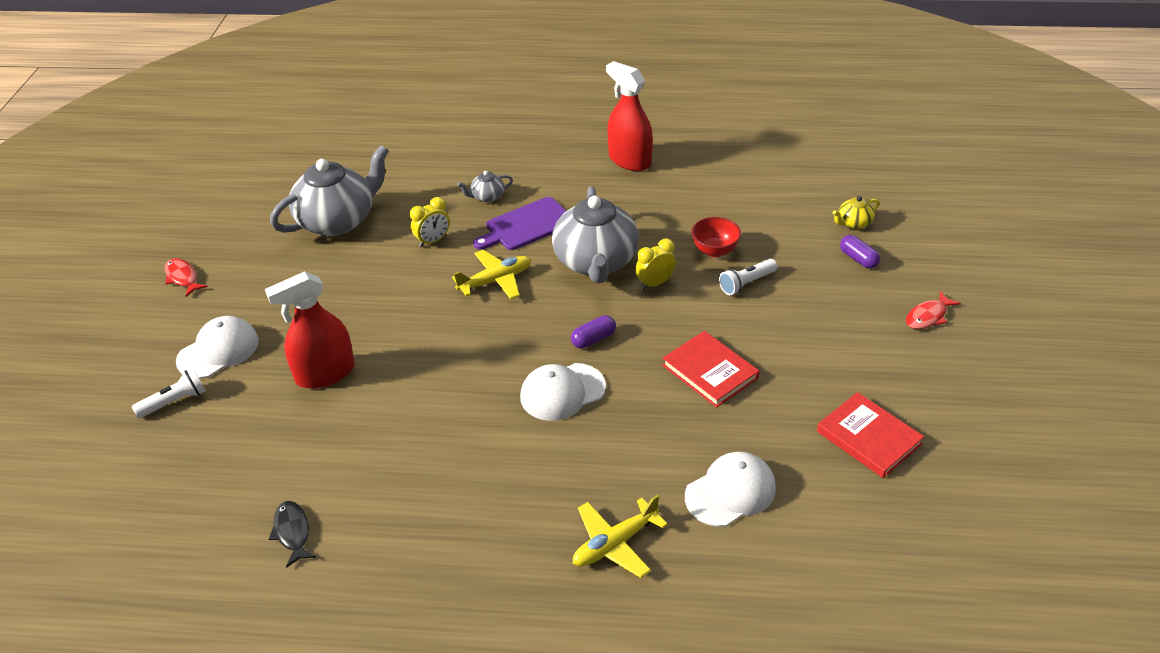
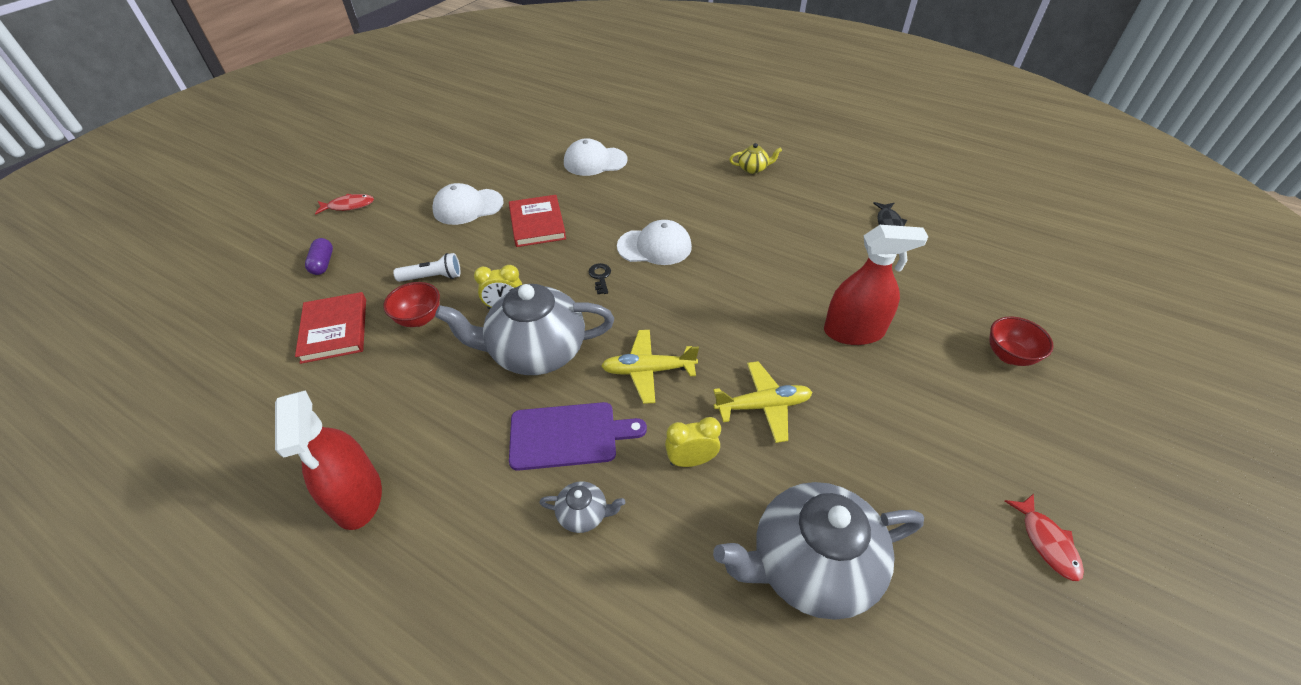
camera: 155 degrees left, 5 degrees up
white flashlight [132,368,206,418] -> red bowl [989,317,1054,366]
white cap [176,316,259,379] -> white cap moved to [432,183,504,225]
grey teapot [552,186,639,283] -> grey teapot turned 120 degrees counterclockwise [435,284,614,375]
purple capsule [571,315,616,349] -> black key [589,263,611,294]
yellow plane [573,495,668,578] -> yellow plane moved to [713,361,812,443]
red book [817,392,924,478] -> red book moved to [295,292,366,364]
yellow teapot [833,196,880,229] -> yellow teapot moved to [729,143,782,174]

